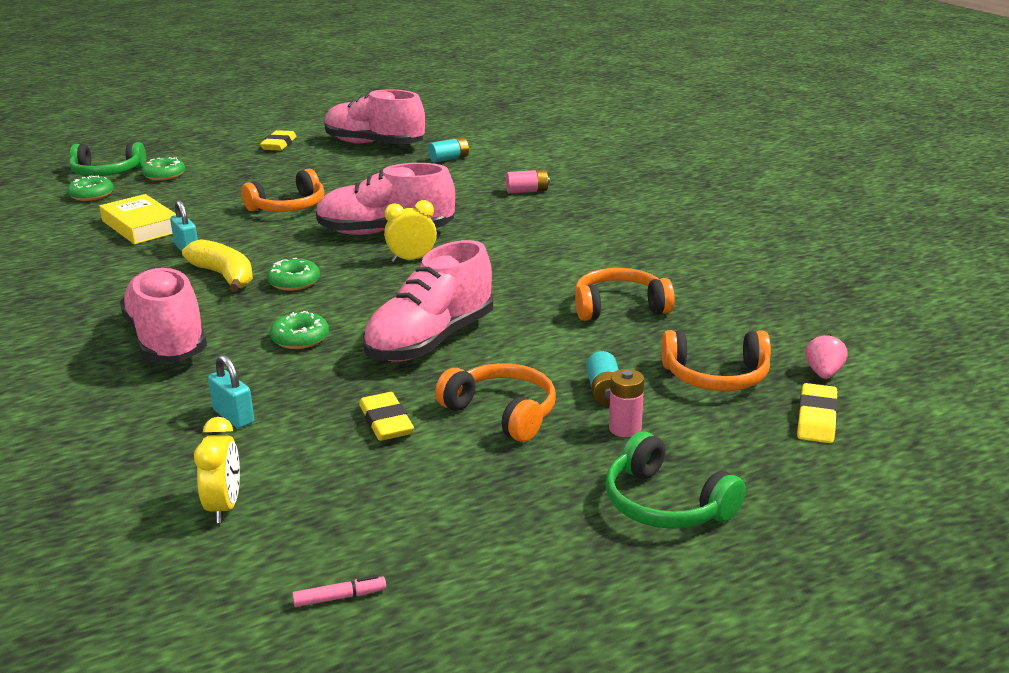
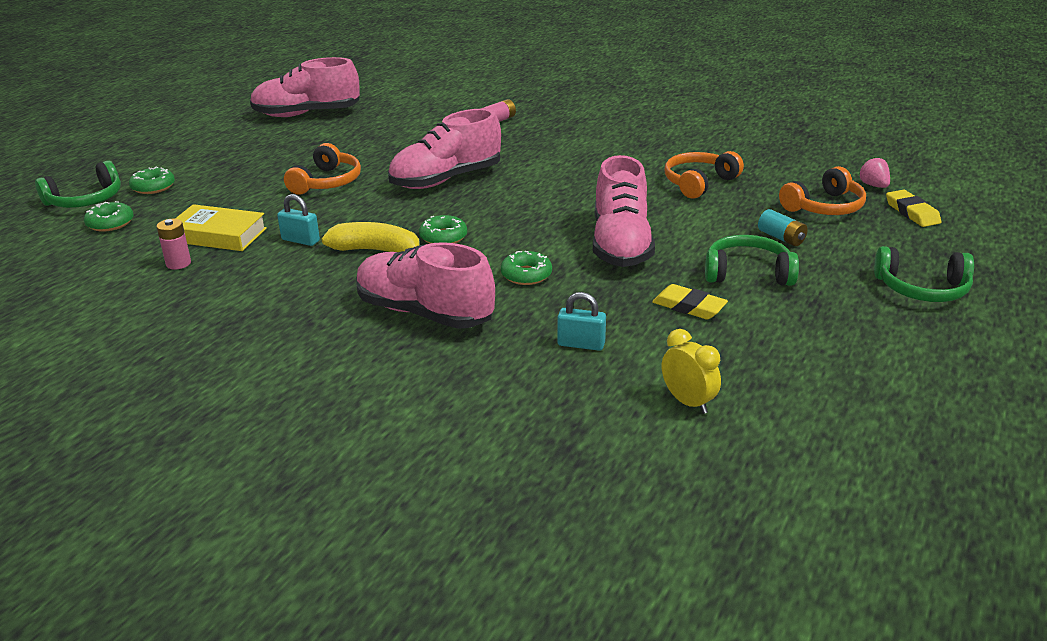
camera: 35 degrees left, 5 degrees up
yellow eraser [260,130,297,151] -> none
pink marker [292,575,386,607] -> none
yellow clock [384,200,437,262] -> none
turquoise battery [428,137,469,163] -> none
orange headphones [435,363,556,442] -> green headphones [705,235,799,286]
pink battery [609,369,644,437] -> pink battery moved to [156,219,191,269]

